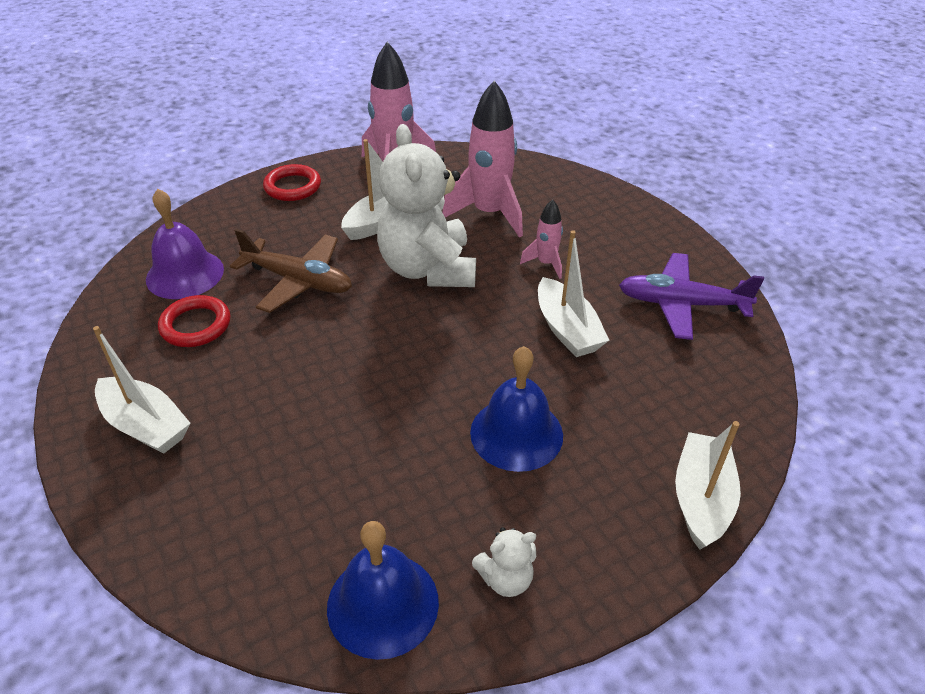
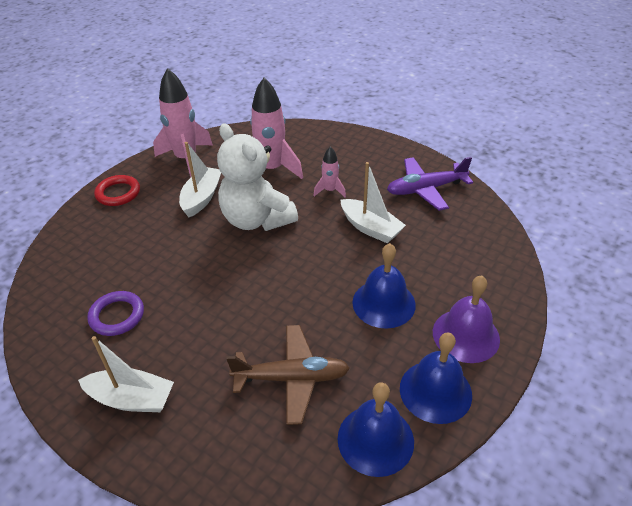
camera: 25 degrees left, 0 degrees up
purple bell [146,189,224,299] -> purple bell moved to [433,276,500,363]
red ring [158,295,230,347] -> purple ring [87,291,144,336]
brown plane [230,229,352,313] -> brown plane moved to [226,325,350,425]
white teddy bear [472,527,536,597] -> blue bell [400,333,472,424]
white boat [675,421,741,550] -> none

